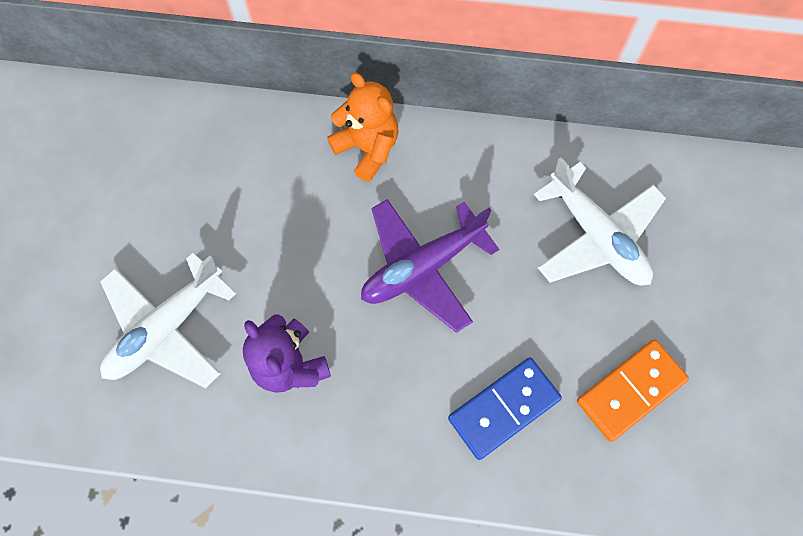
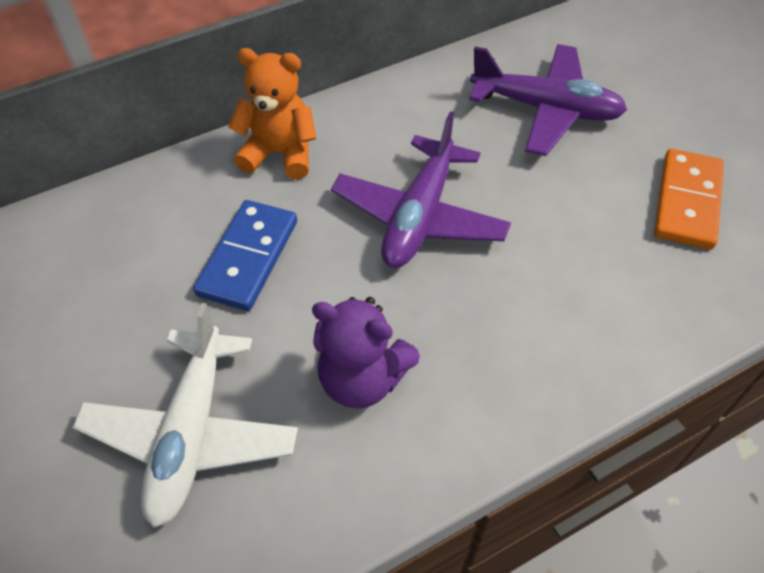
camera: 35 degrees left, 15 degrees down
blue domino [448,357,562,460] -> blue domino moved to [193,200,297,311]
white plane [534,157,666,285] -> purple plane [469,44,627,156]

